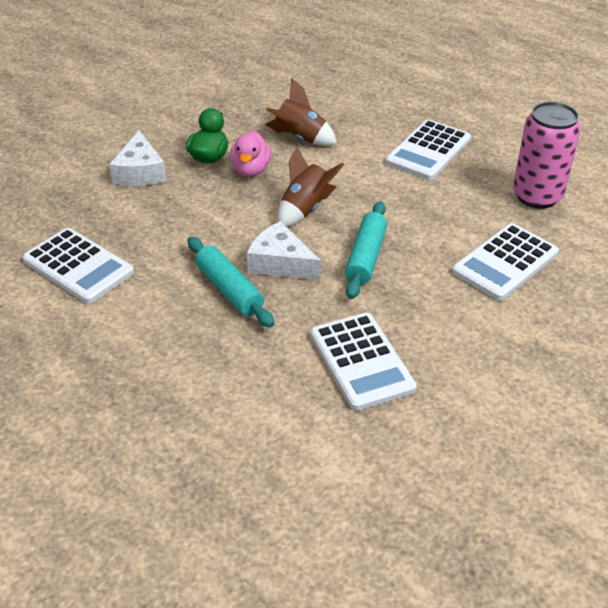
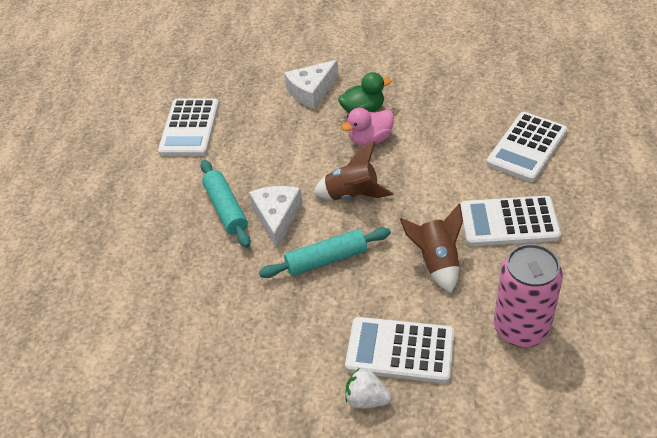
camera: 60 degrees right, 5 degrees up
turquoise rolling pin [188,237,274,328] -> turquoise rolling pin turned 45 degrees counterclockwise [200,160,251,248]
brown rocket [265,78,337,146] -> brown rocket moved to [400,204,463,293]
white calculator [310,313,417,411] -> white calculator moved to [487,112,568,182]
none -> white strawberry [345,369,392,409]

